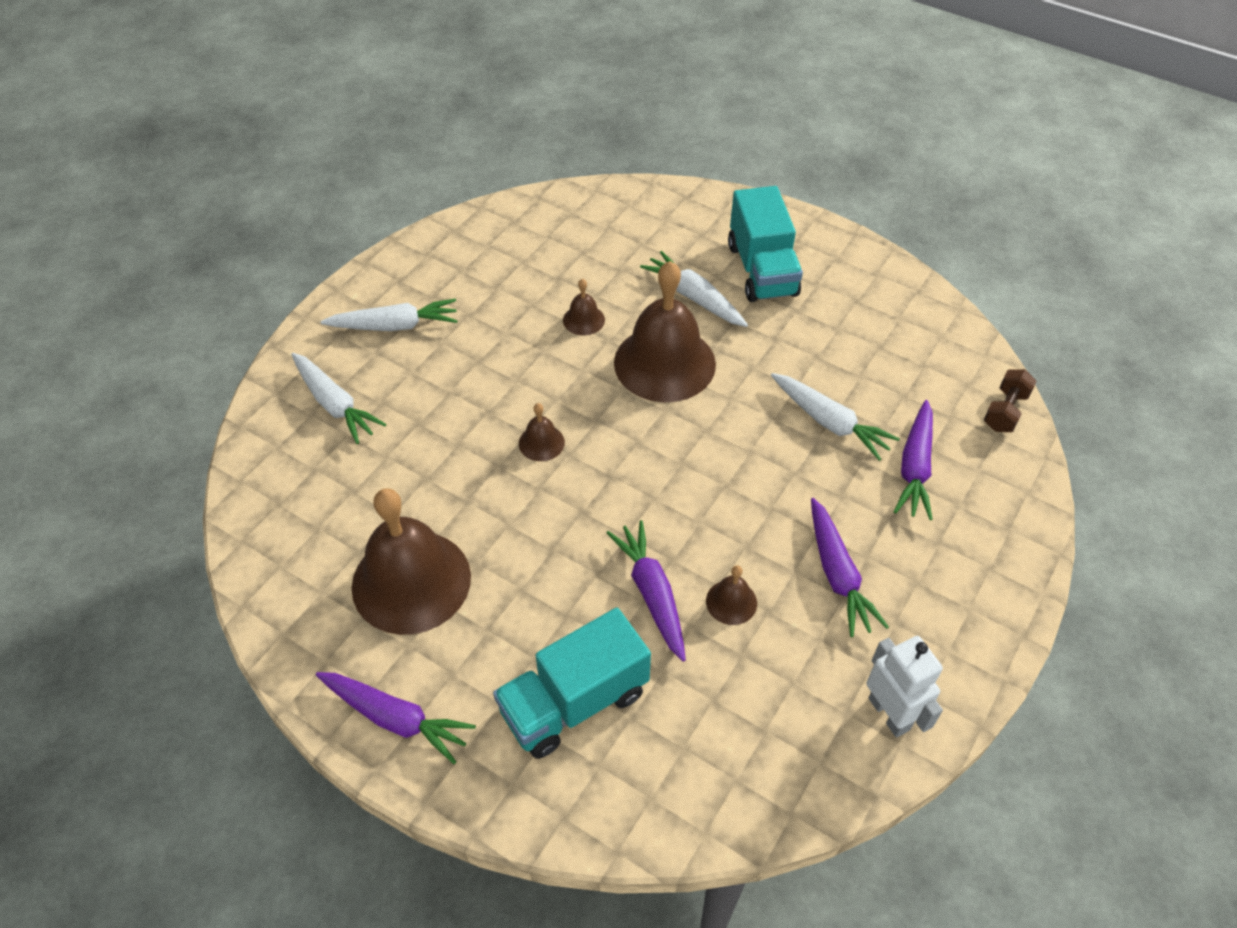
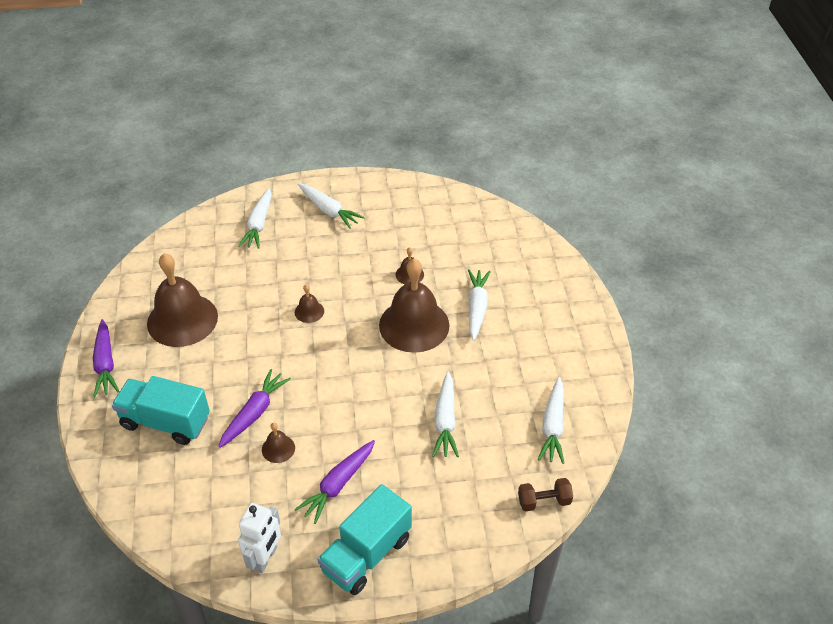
camera: 50 degrees right, 5 degrees down
turquoise truck [728,186,803,302] -> turquoise truck moved to [318,484,412,595]
purple carrot [894,400,933,520] -> none
none -> white carrot [538,377,564,464]

